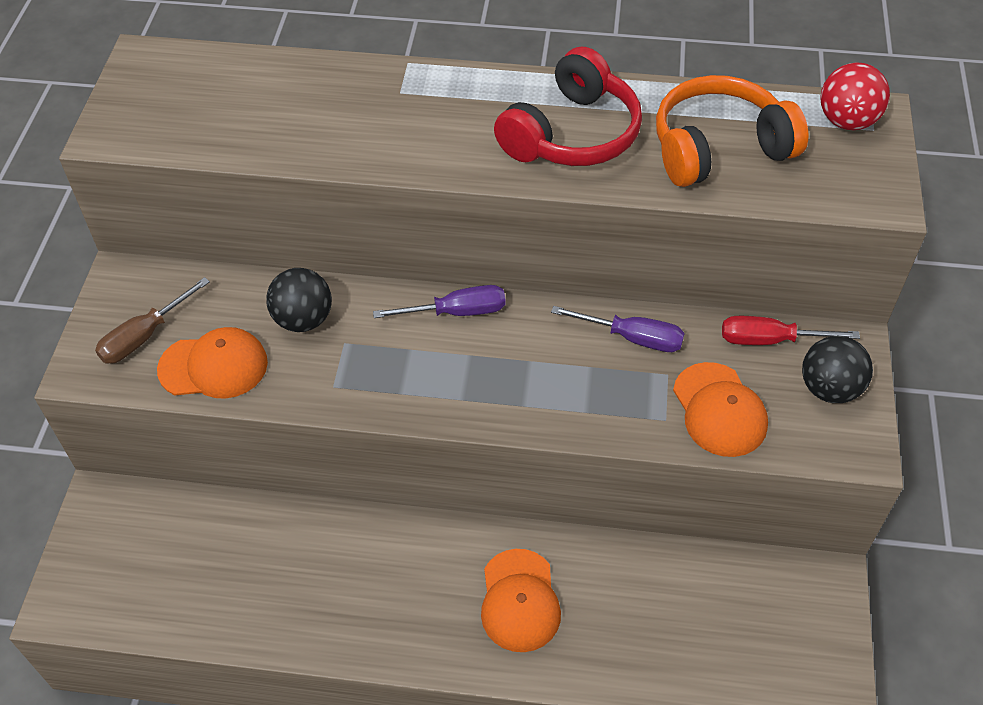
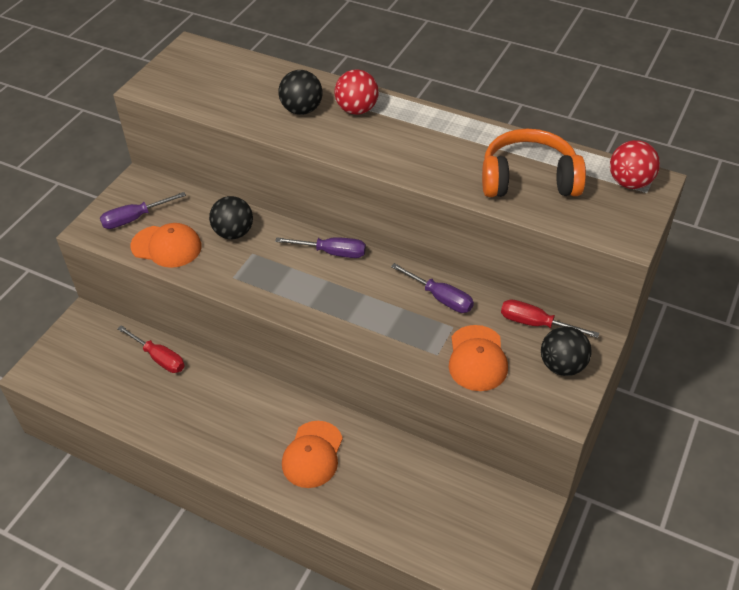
camera: 20 degrees right, 5 degrees down
brown screwdriver [95,277,210,364] -> purple screwdriver [100,192,186,229]
red headphones [494,47,642,166] -> none
none -> red screwdriver [117,325,185,373]
none -> black ball [278,70,322,115]
none -> red ball [334,69,379,115]

